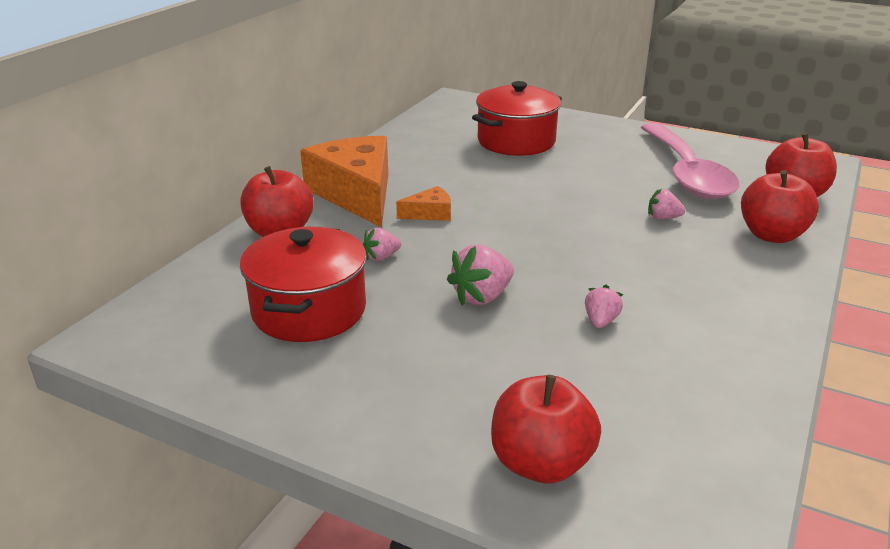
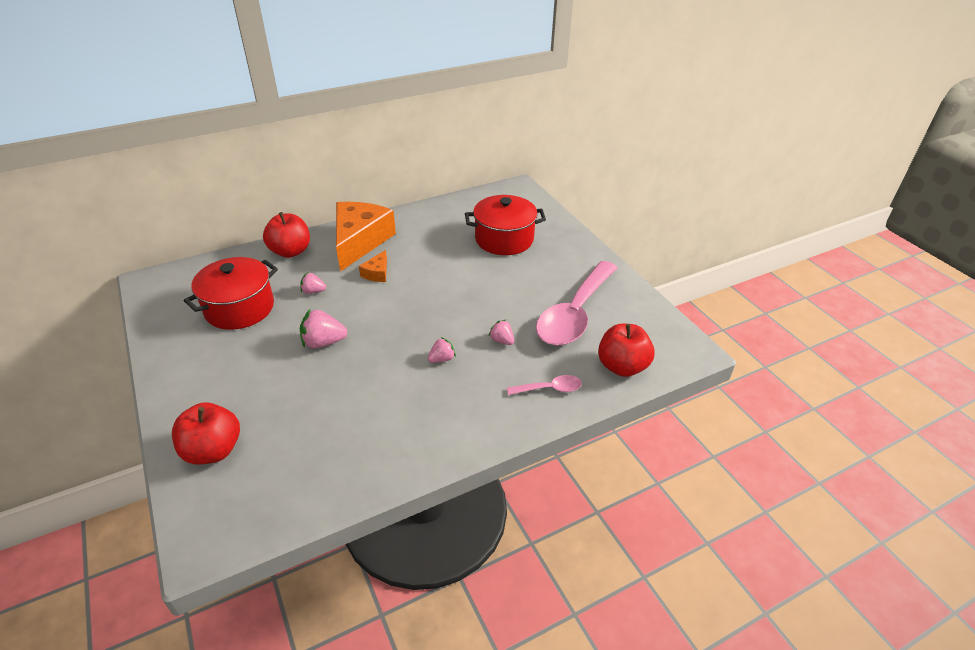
camera: 35 degrees right, 10 degrees up
orange cheese [396,186,451,221] -> orange cheese turned 90 degrees clockwise [359,250,387,282]
pink strawberry [585,285,623,328] -> pink strawberry moved to [428,337,456,363]
red apple [741,170,819,243] -> pink spoon [507,375,582,395]

